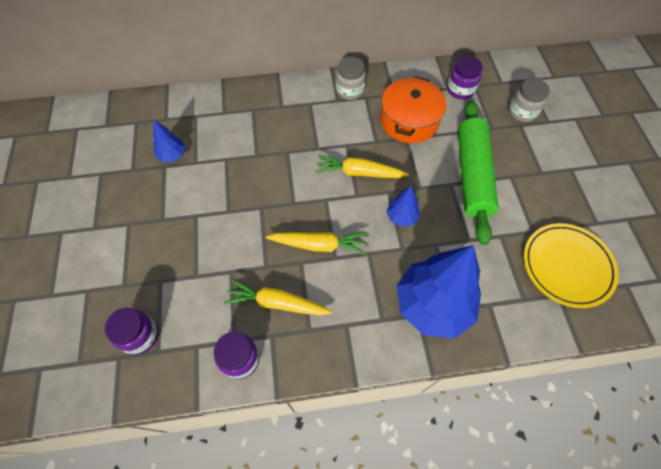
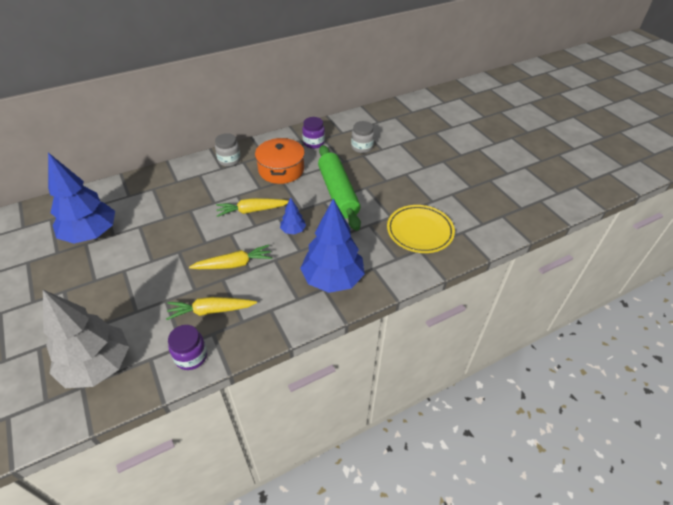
camera: 20 degrees left, 15 degrees down
purple jar [104,308,158,355] -> grey tree [43,290,129,388]
blue tree [153,120,186,162] -> blue tree [48,153,115,244], size x2.20

